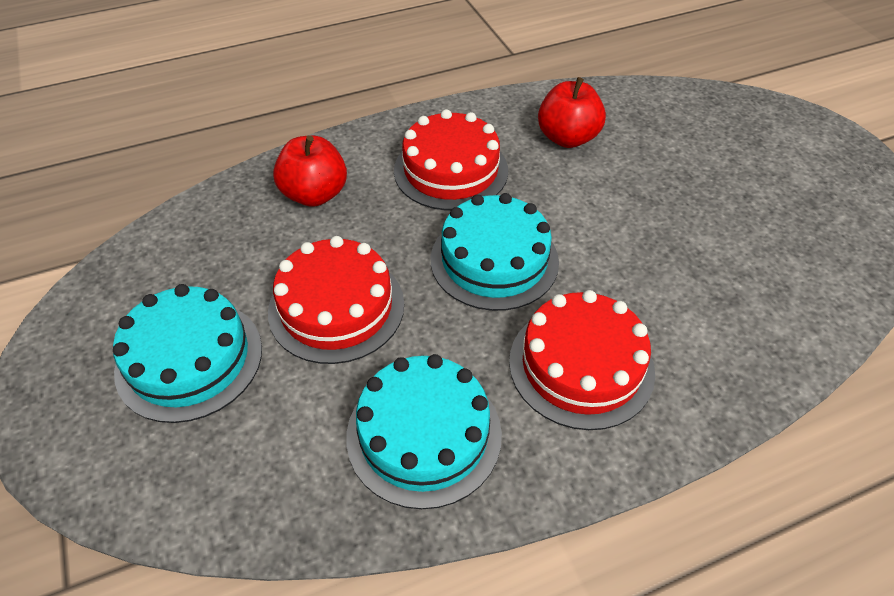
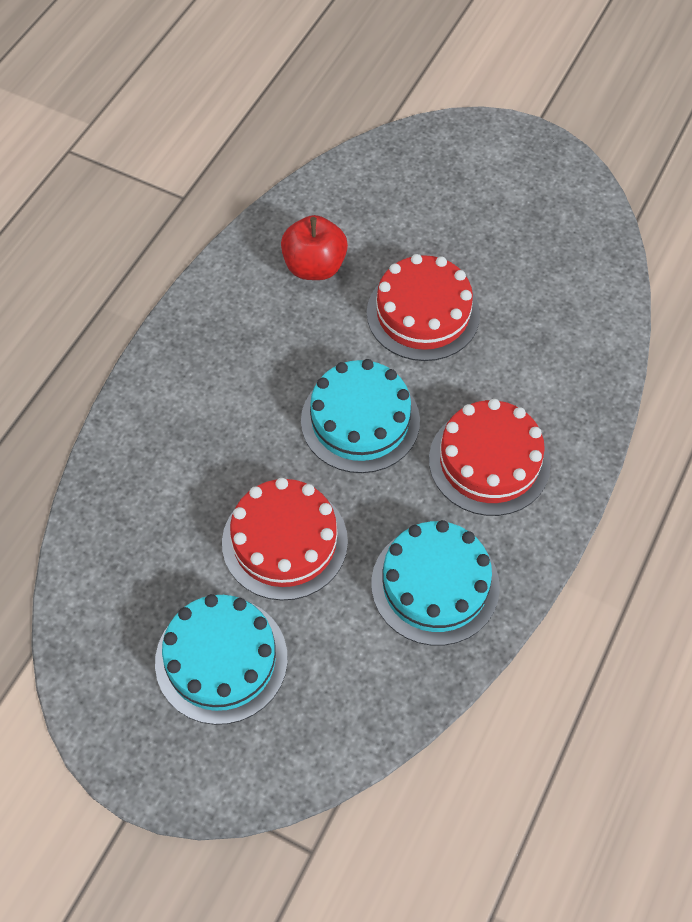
camera: 40 degrees left, 10 degrees up
red apple [273,135,347,207] -> none
red cake [394,109,508,210] -> red cake moved to [367,254,480,361]

